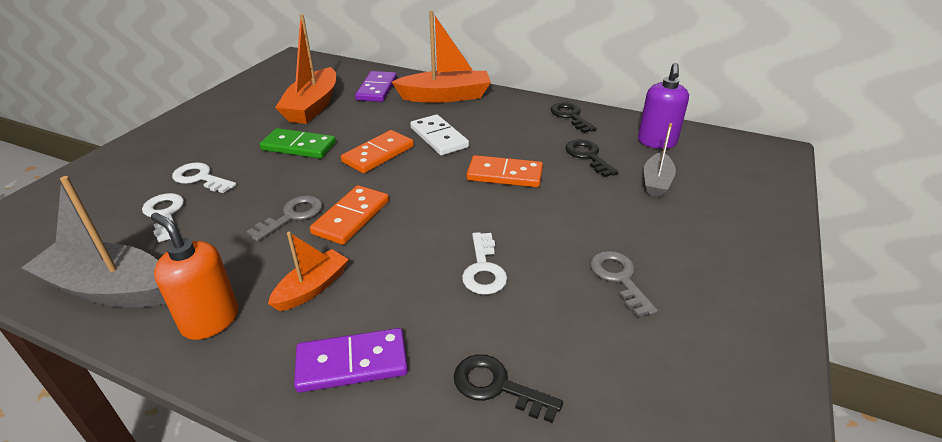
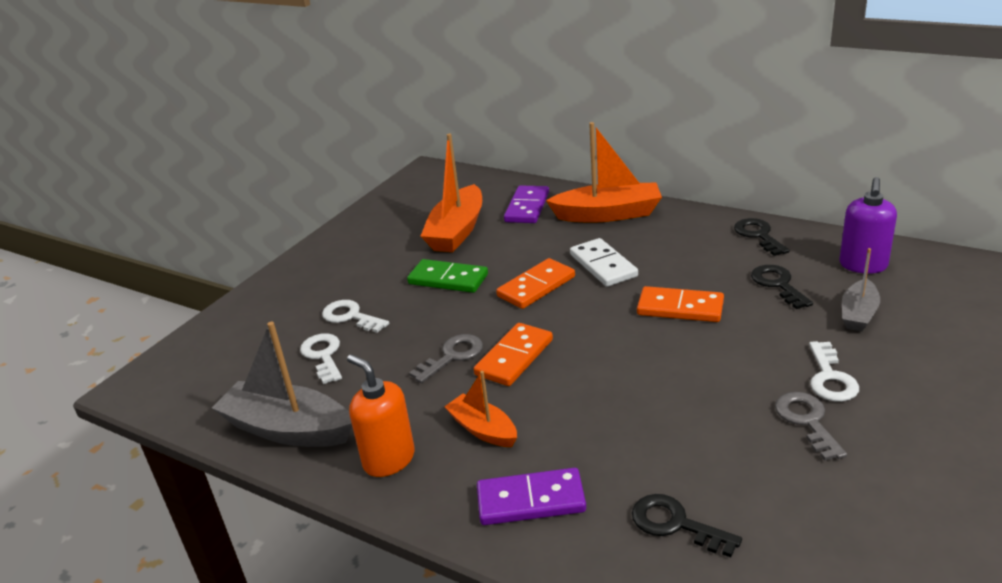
camera: 10 degrees right, 5 degrees down
orange boat [268,232,349,311] -> orange boat turned 90 degrees counterclockwise [444,371,517,447]
white key [462,232,507,295] -> white key moved to [809,341,859,402]

